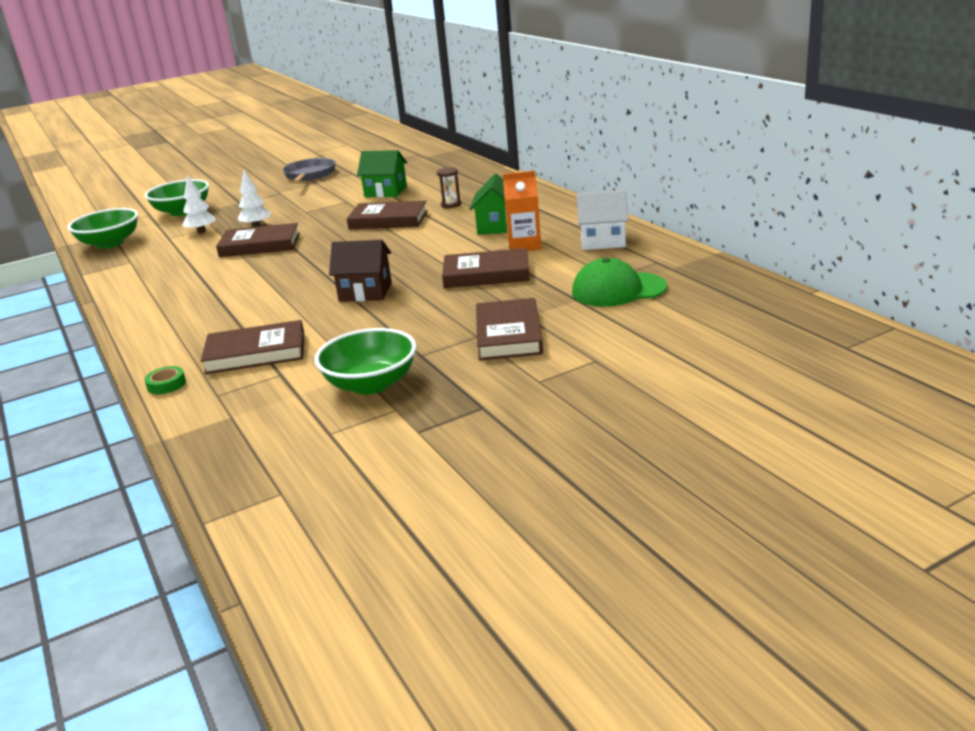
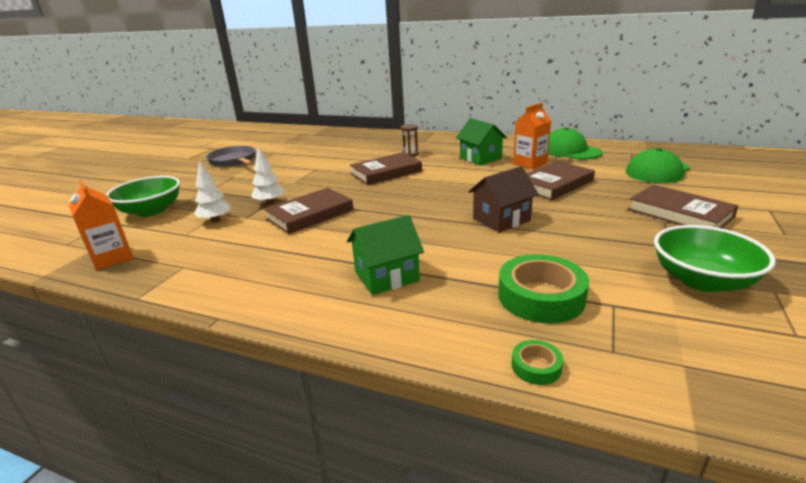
camera: 40 degrees left, 0 degrees up
green bowl [68,208,138,249] -> orange carton [69,179,133,270]
brown book [201,320,304,374] -> green tape [498,254,589,323]
green house [357,150,407,197] -> green house moved to [347,215,424,295]
white house [577,190,628,250] -> green cap [548,127,603,159]

